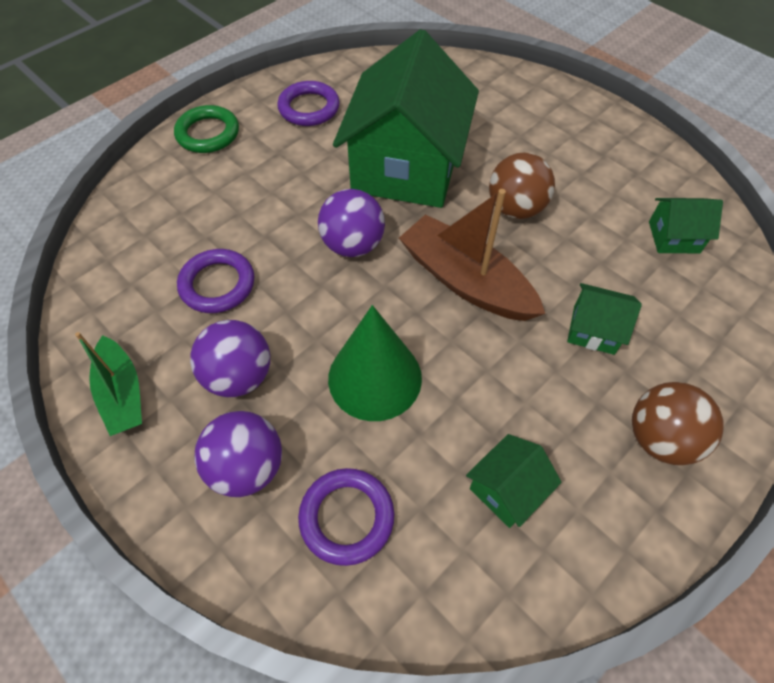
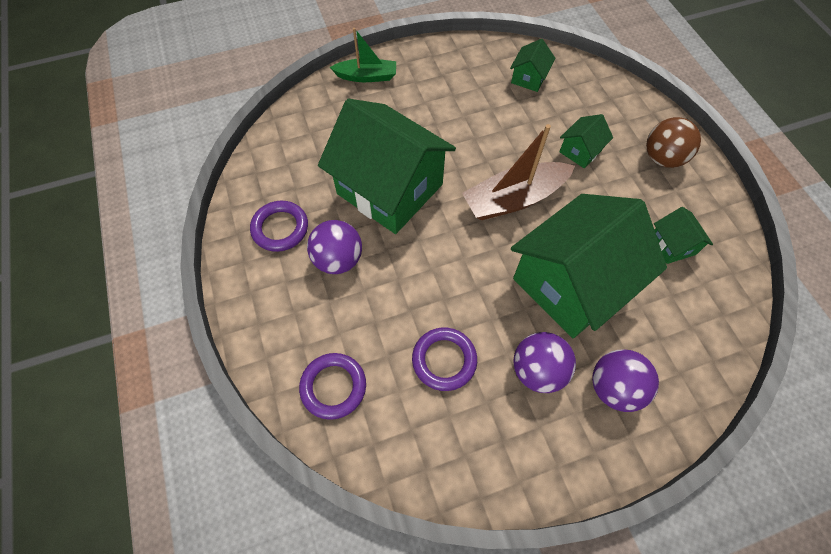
camera: 65 degrees left, 5 degrees up
green boat [75,332,142,436] -> green boat moved to [330,28,396,82]
green ring [174,105,239,153] -> none
purple ring [298,468,394,566] -> purple ring moved to [299,353,366,420]
purple ball [318,189,385,257] -> purple ball moved to [307,220,362,274]
green cone [328,305,422,421] -> green house [511,194,667,338]
brown ball [489,152,555,219] -> none

